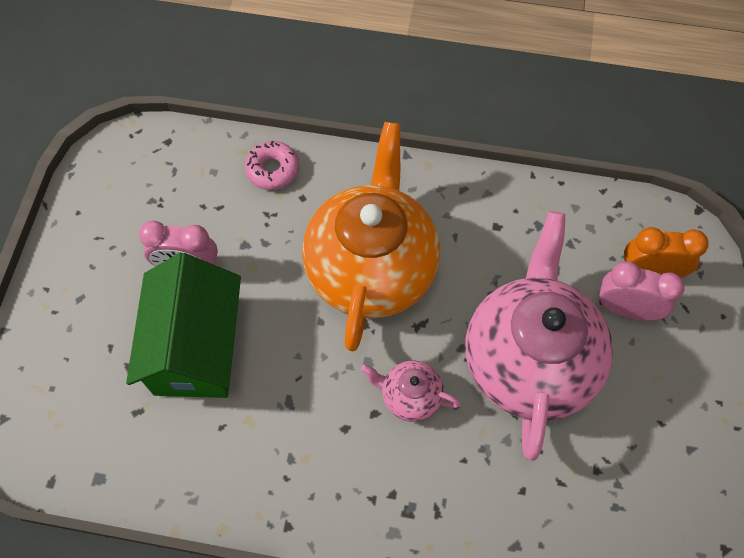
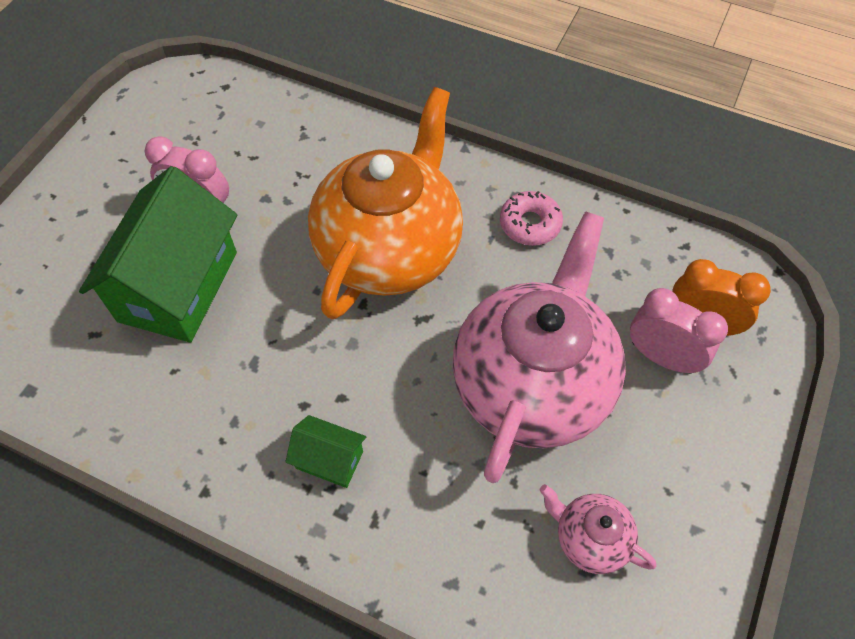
camera: 15 degrees right, 5 degrees down
pink donut [245,141,299,190] -> pink donut moved to [500,191,563,246]
pink teapot [361,361,461,422] -> pink teapot moved to [540,484,656,574]
none -> green house [285,415,366,488]

